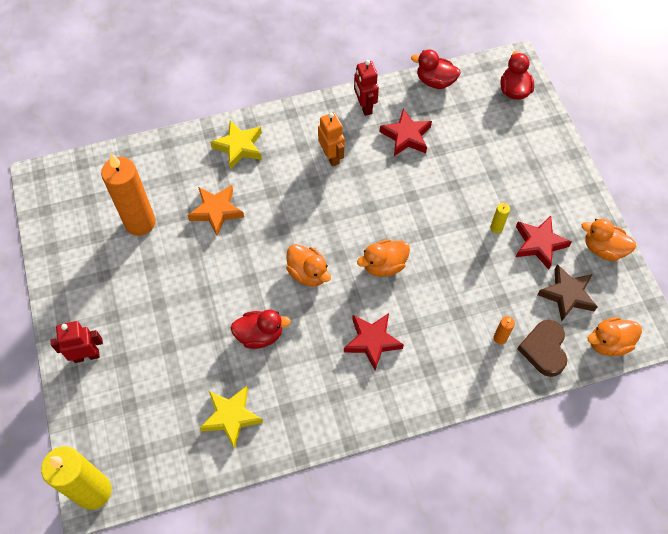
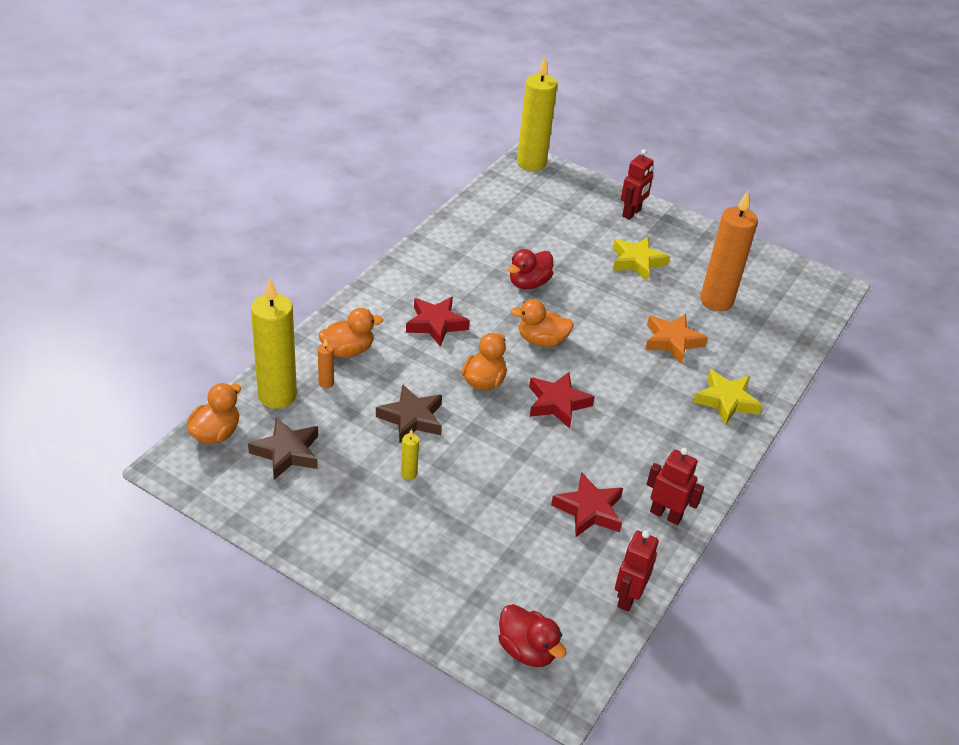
camera: 135 degrees right, 20 degrees down
yellow star [200,386,263,449] -> yellow star moved to [613,236,670,281]
orange robot [318,112,345,167] -> none
red duck [411,49,461,89] -> red robot [615,530,659,612]
red star [516,216,572,270] -> red star moved to [529,372,595,429]
brown heart [518,320,567,377] -> yellow candle [251,279,297,409]
orange duck [582,219,636,261] -> orange duck moved to [319,308,383,358]
none -> brown star [376,384,442,443]

